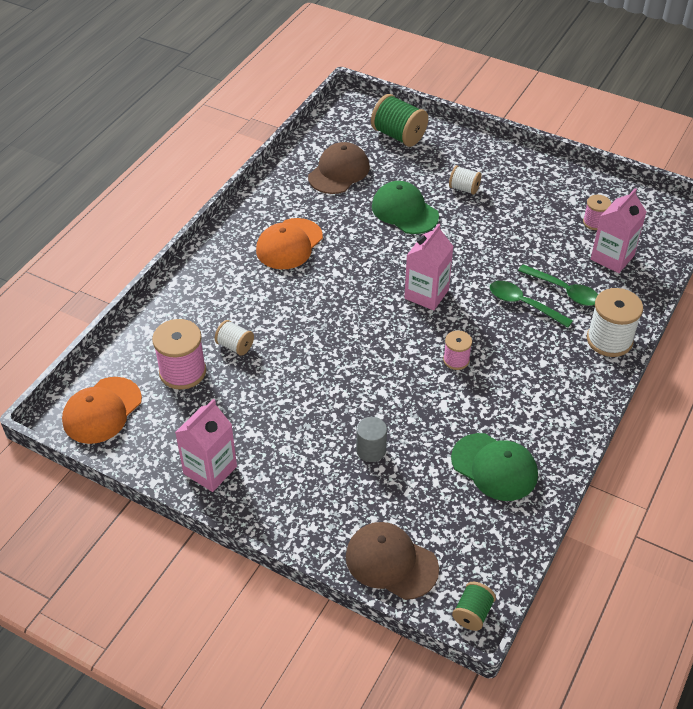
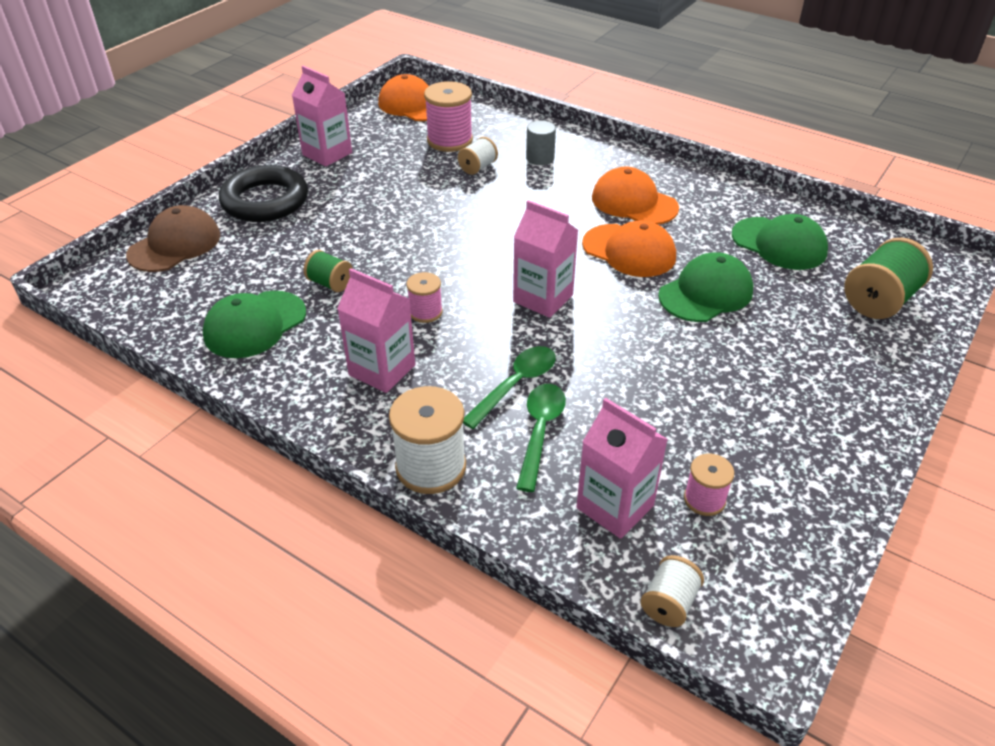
camera: 95 degrees right, 5 degrees down
brown cap [308,142,370,194] -> green cap [732,214,828,270]
grey cylinder [356,417,387,462] -> grey cylinder moved to [526,121,556,165]
white spool [449,165,481,195] -> white spool moved to [641,555,704,627]
green spool [452,582,496,631] -> green spool moved to [304,250,353,292]
green spoon [518,264,598,306] -> green spoon turned 150 degrees clockwise [516,384,566,492]
none -> black ring [219,165,308,222]
none -> pink carton [337,268,415,393]
none -> orange cap [582,220,676,277]

